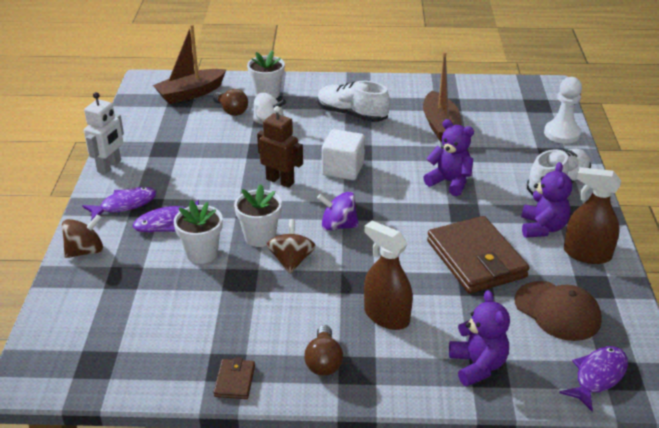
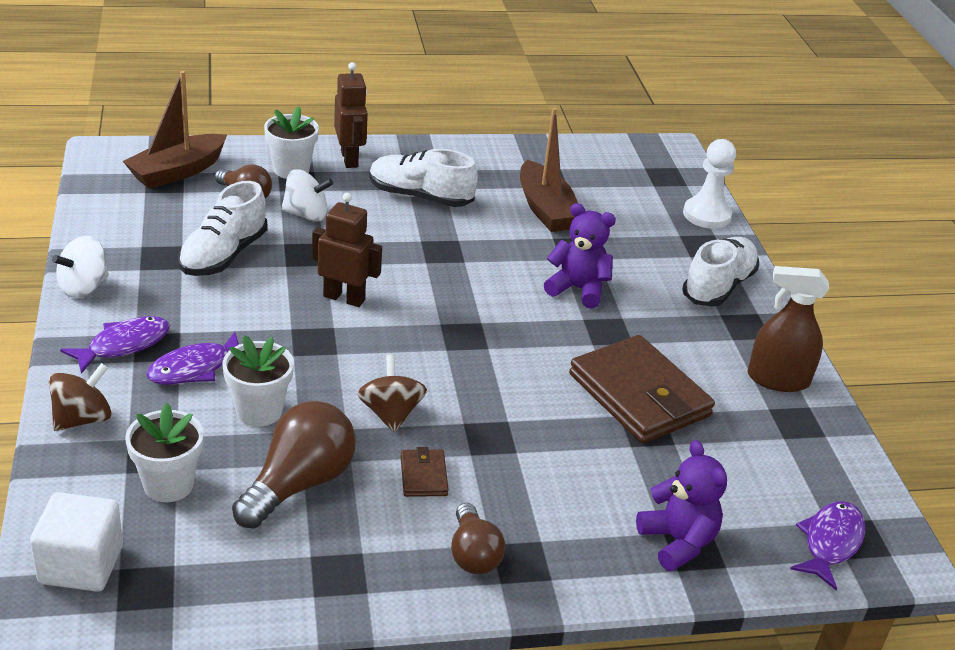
camera: 15 degrees left, 0 degrees up
white robot [84,92,124,174] -> white spinning top [52,236,109,298]
brown wallet [214,358,255,399] -> brown wallet moved to [400,447,449,497]
white flower pot [234,184,282,247] -> white flower pot moved to [125,403,204,502]
purple spinning top [317,192,359,231] -> none
white cube [322,129,365,180] -> white cube moved to [30,492,123,592]
brown spray bottle [364,221,413,330] -> none
brown cap [515,281,602,341] -> none
purple teddy bear [521,162,572,238] -> none
none -> white shoe [178,181,268,276]
none -> brown light bulb [232,401,356,529]
none -> brown robot [334,62,368,168]

